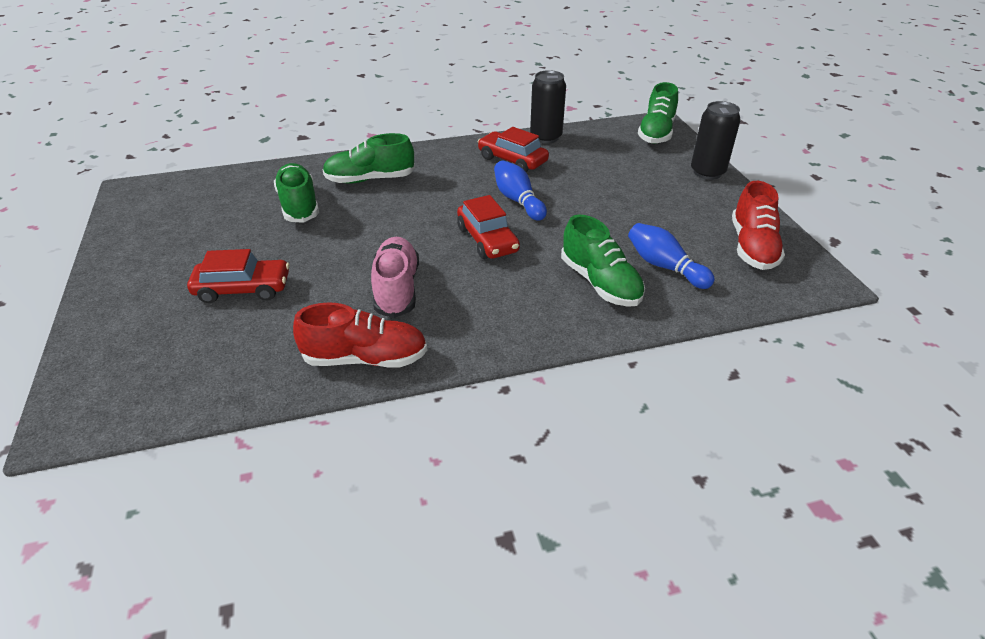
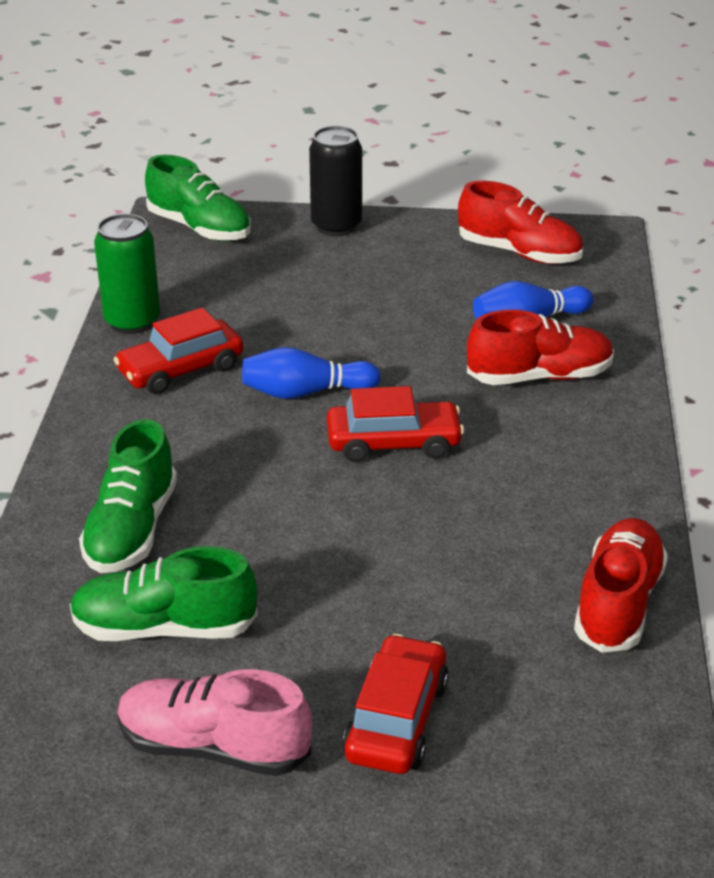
camera: 70 degrees left, 5 degrees down
pink shoe [371,237,419,318] -> pink shoe moved to [117,669,312,776]
black can [530,70,566,144] -> green can [94,214,160,334]
green shoe [561,215,645,307] -> red shoe [467,310,614,385]

